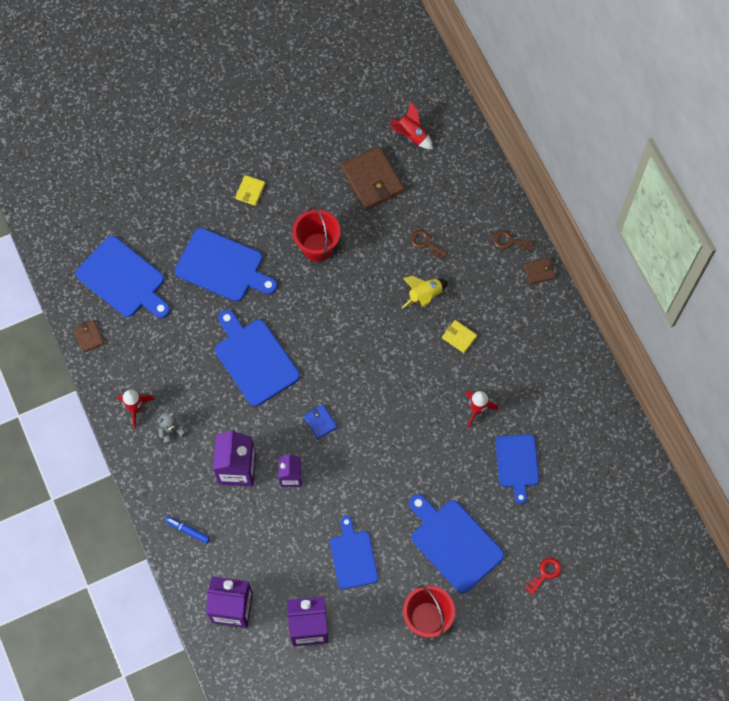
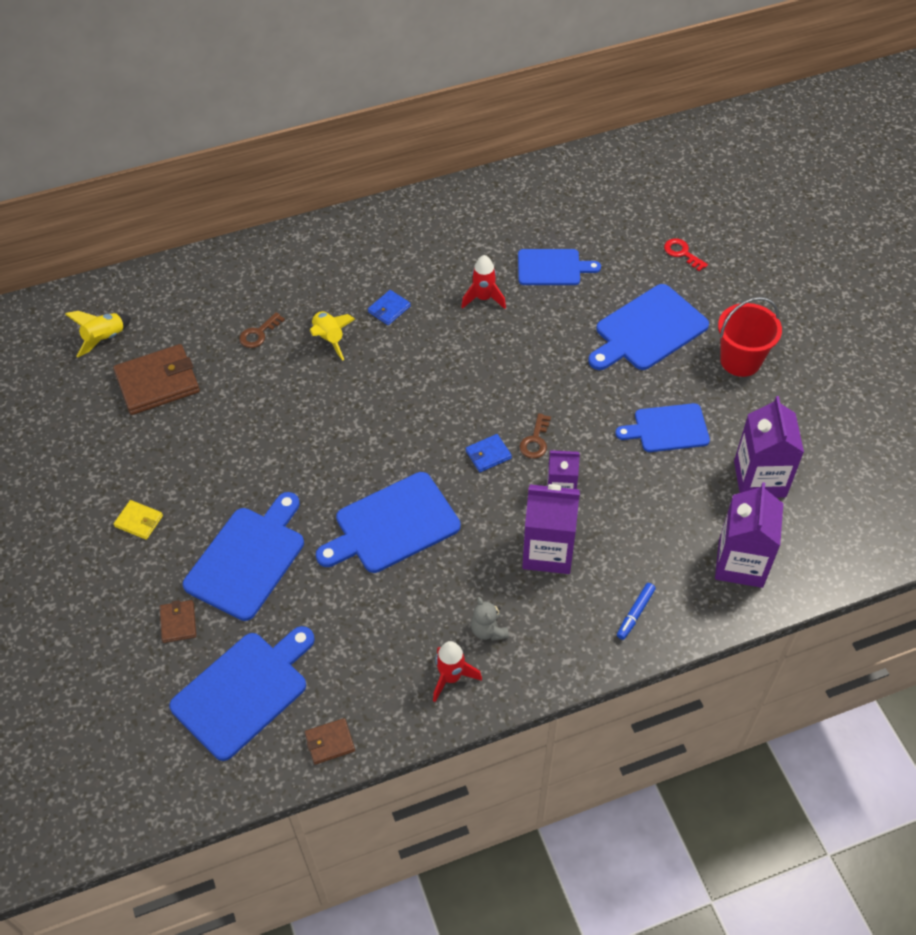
camera: 85 degrees left, 15 degrees down
red bucket [293,207,341,262] -> none
red rocket [390,102,433,149] -> yellow rocket [65,311,131,357]
yellow wallet [442,320,477,353] -> blue wallet [368,290,411,325]
brown key [493,230,534,251] -> brown key moved to [519,413,551,459]
brown wallet [523,257,556,285] -> brown wallet moved to [160,600,196,643]

